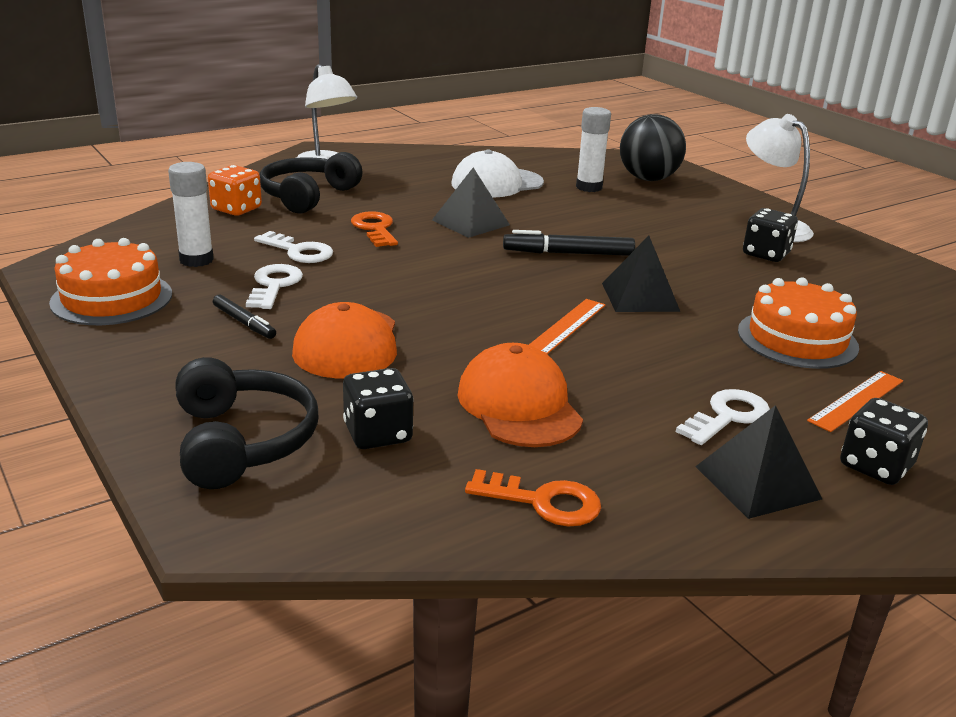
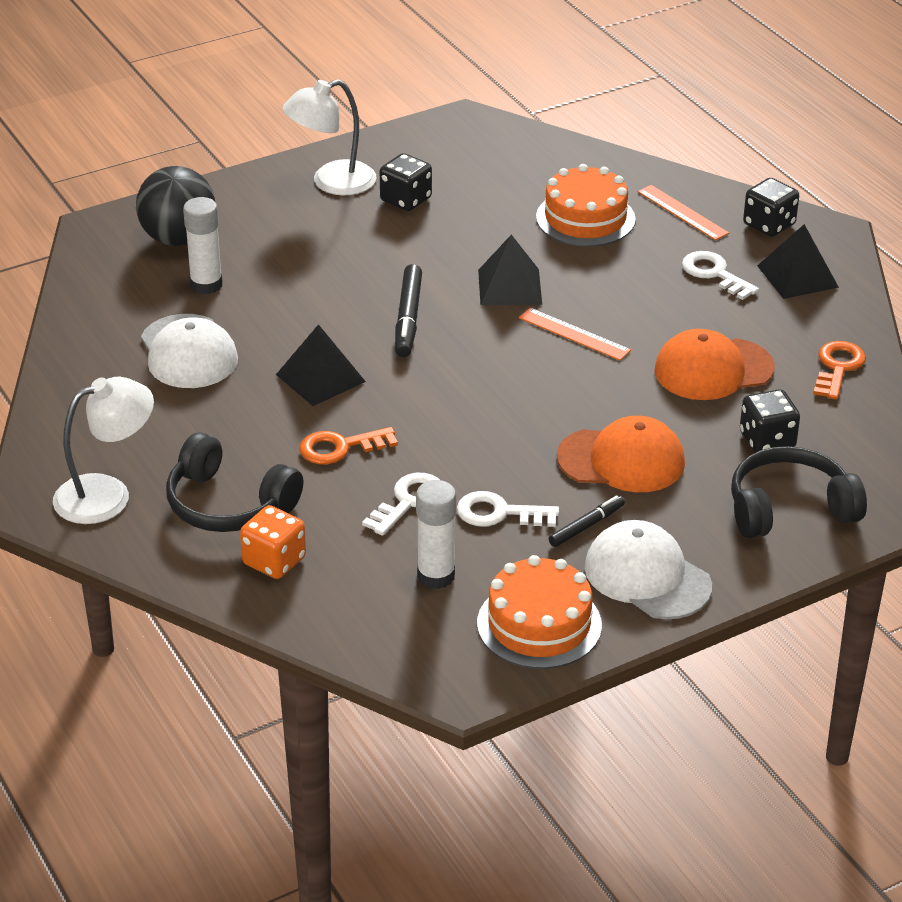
camera: 85 degrees left, 10 degrees up
none -> white cap [585,520,712,619]

